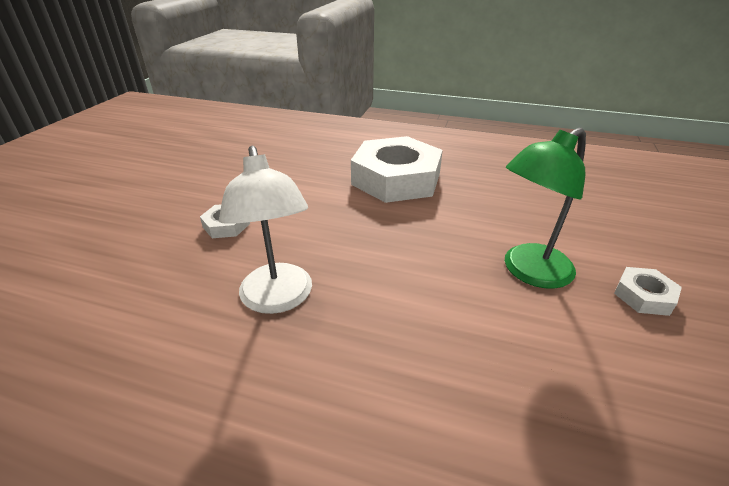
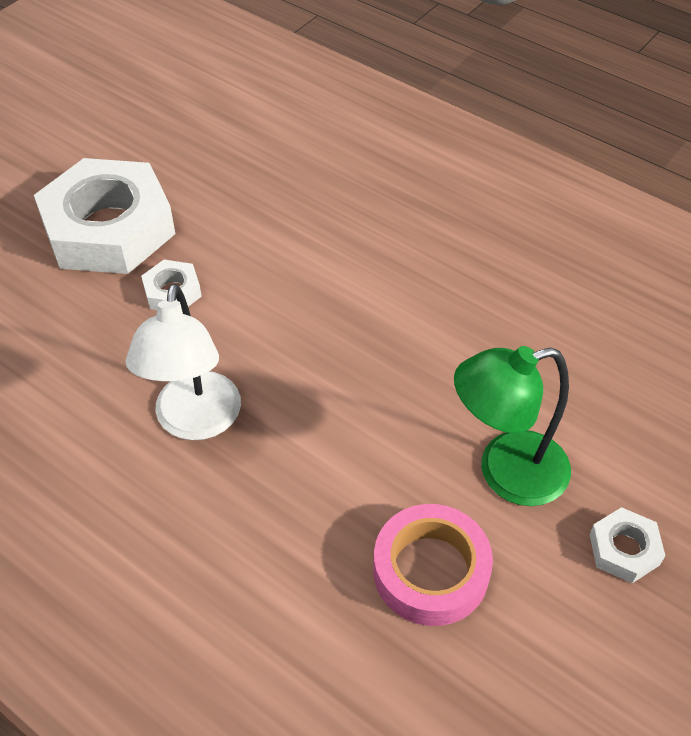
camera: 20 degrees right, 15 degrees up
white nut [351,136,443,203] -> white nut moved to [34,158,175,274]
none -> pink tape [373,504,493,626]

